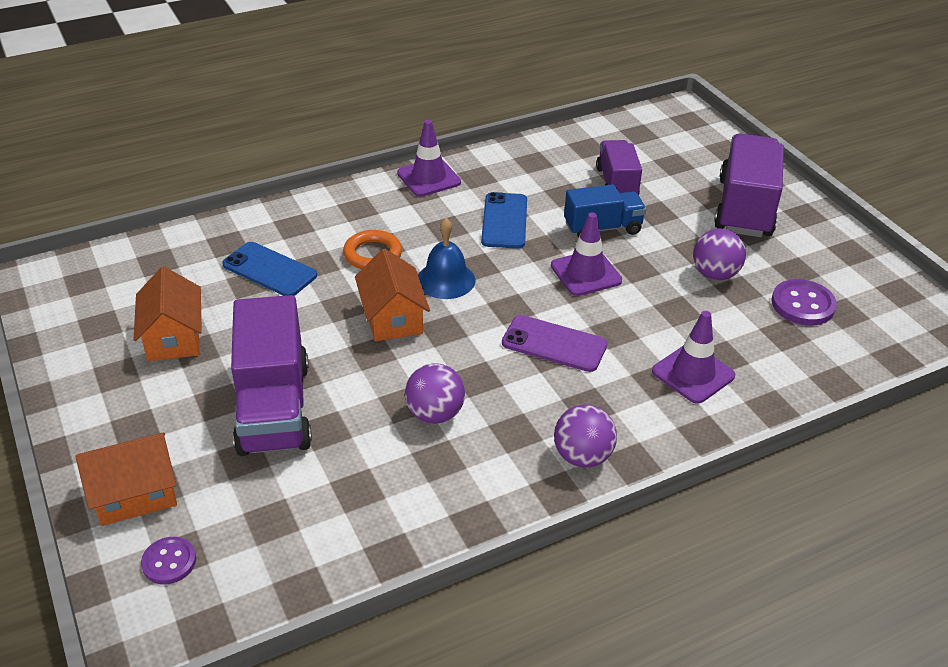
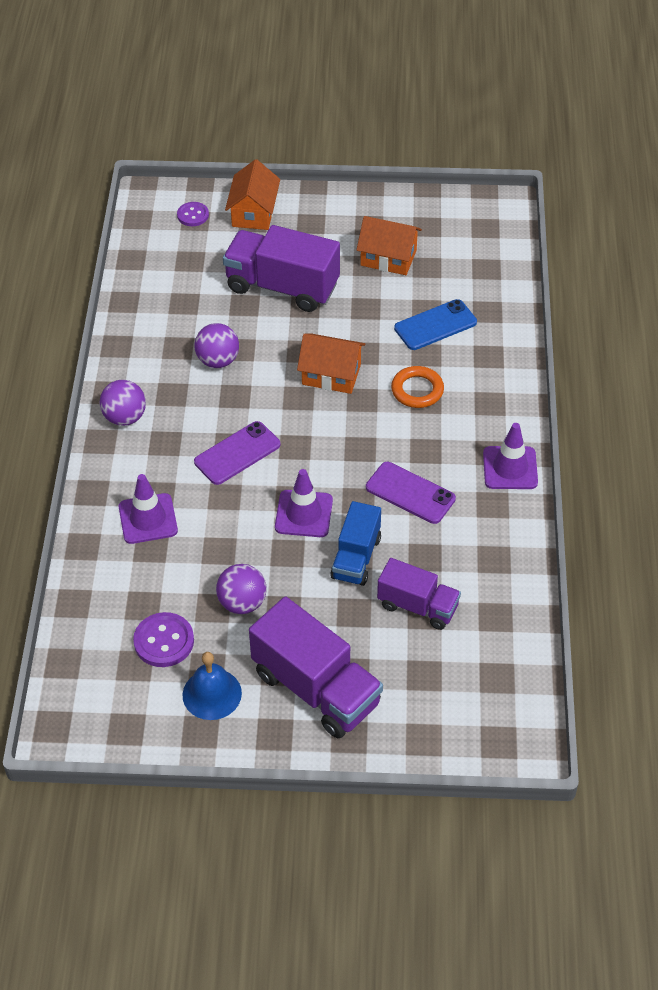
camera: 120 degrees right, 10 degrees up
blue bell [418,218,476,299] -> blue bell moved to [182,652,242,720]
blue phone [481,192,527,248] -> purple phone [366,462,456,524]

